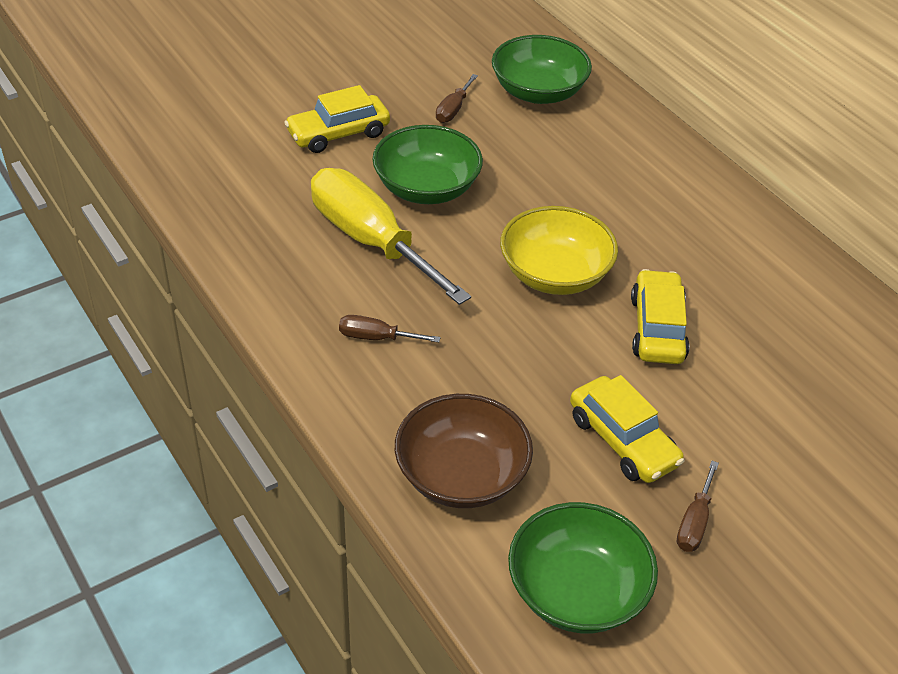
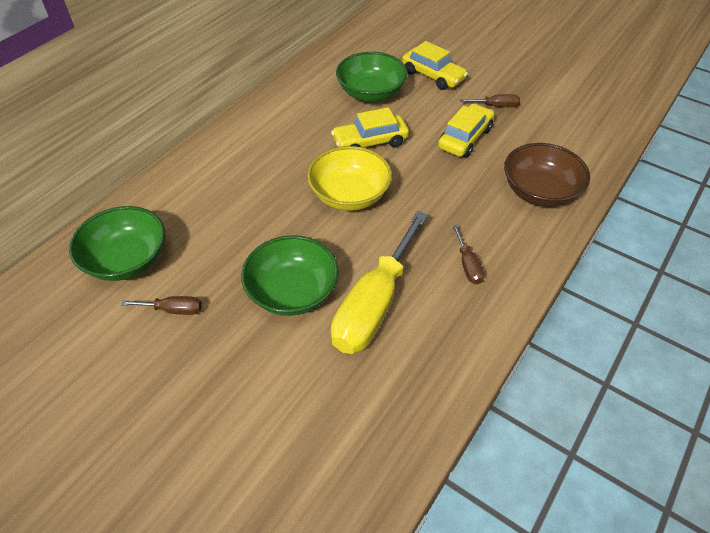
camera: 110 degrees left, 5 degrees up
yellow car [284,85,390,153] -> yellow car moved to [402,41,468,90]
green bowl [508,502,658,633] -> green bowl moved to [336,52,408,102]

